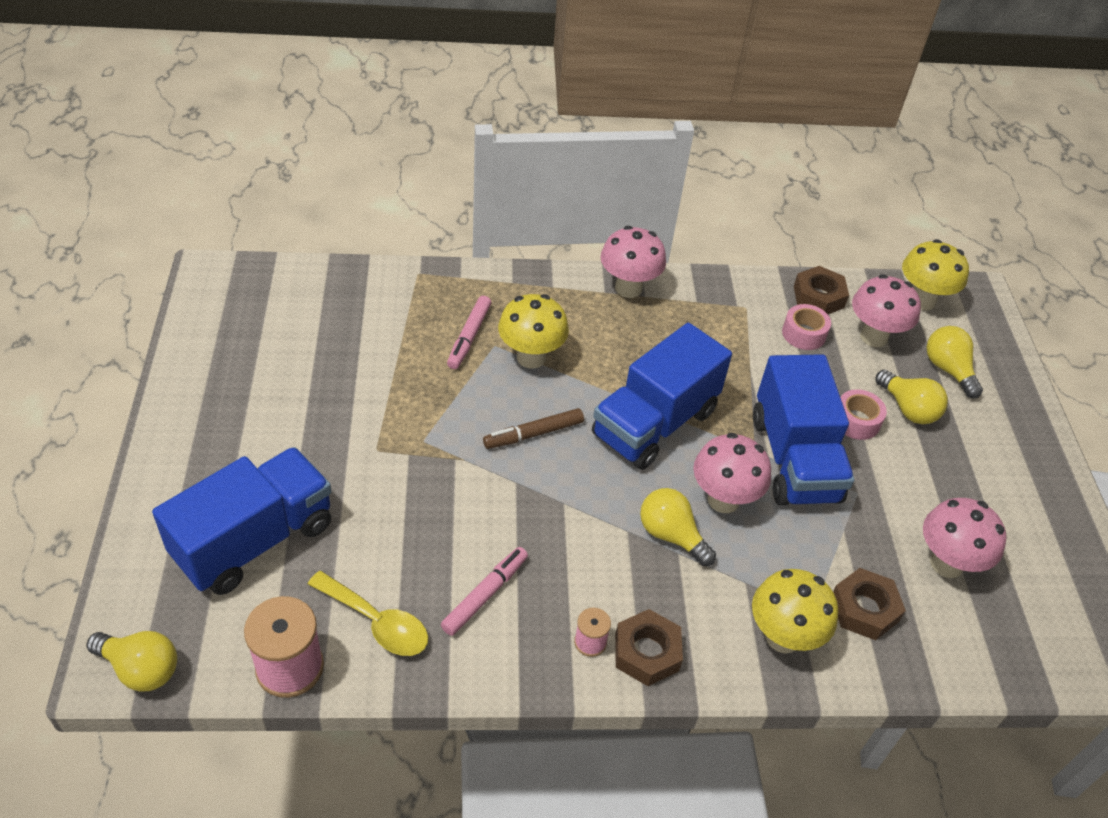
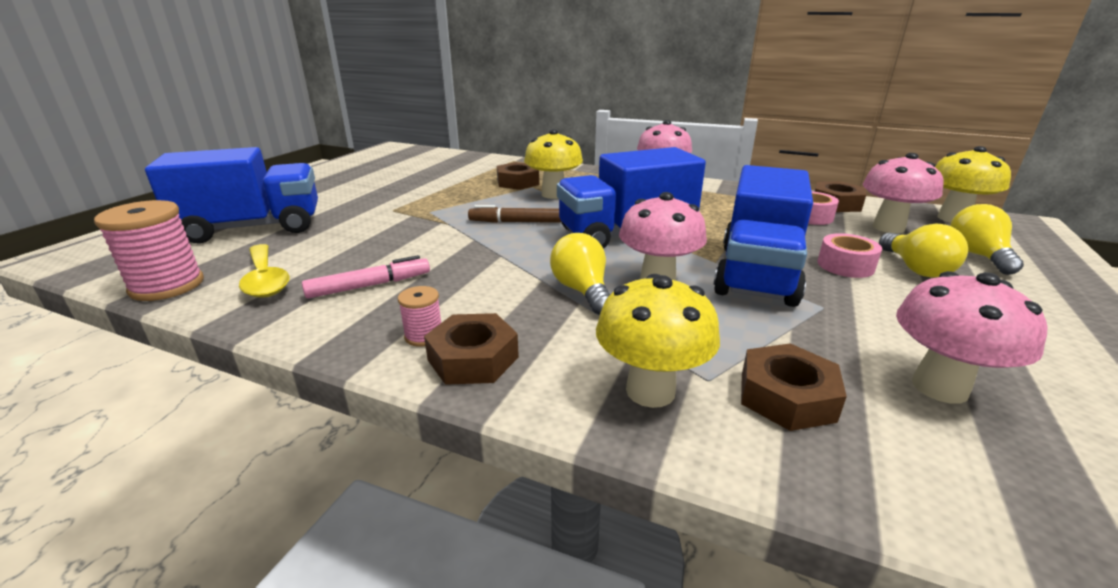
camera: 30 degrees right, 20 degrees down
yellow light bulb [87,631,177,692] -> none
pink marker [447,296,491,369] -> brown nut [497,162,539,190]

